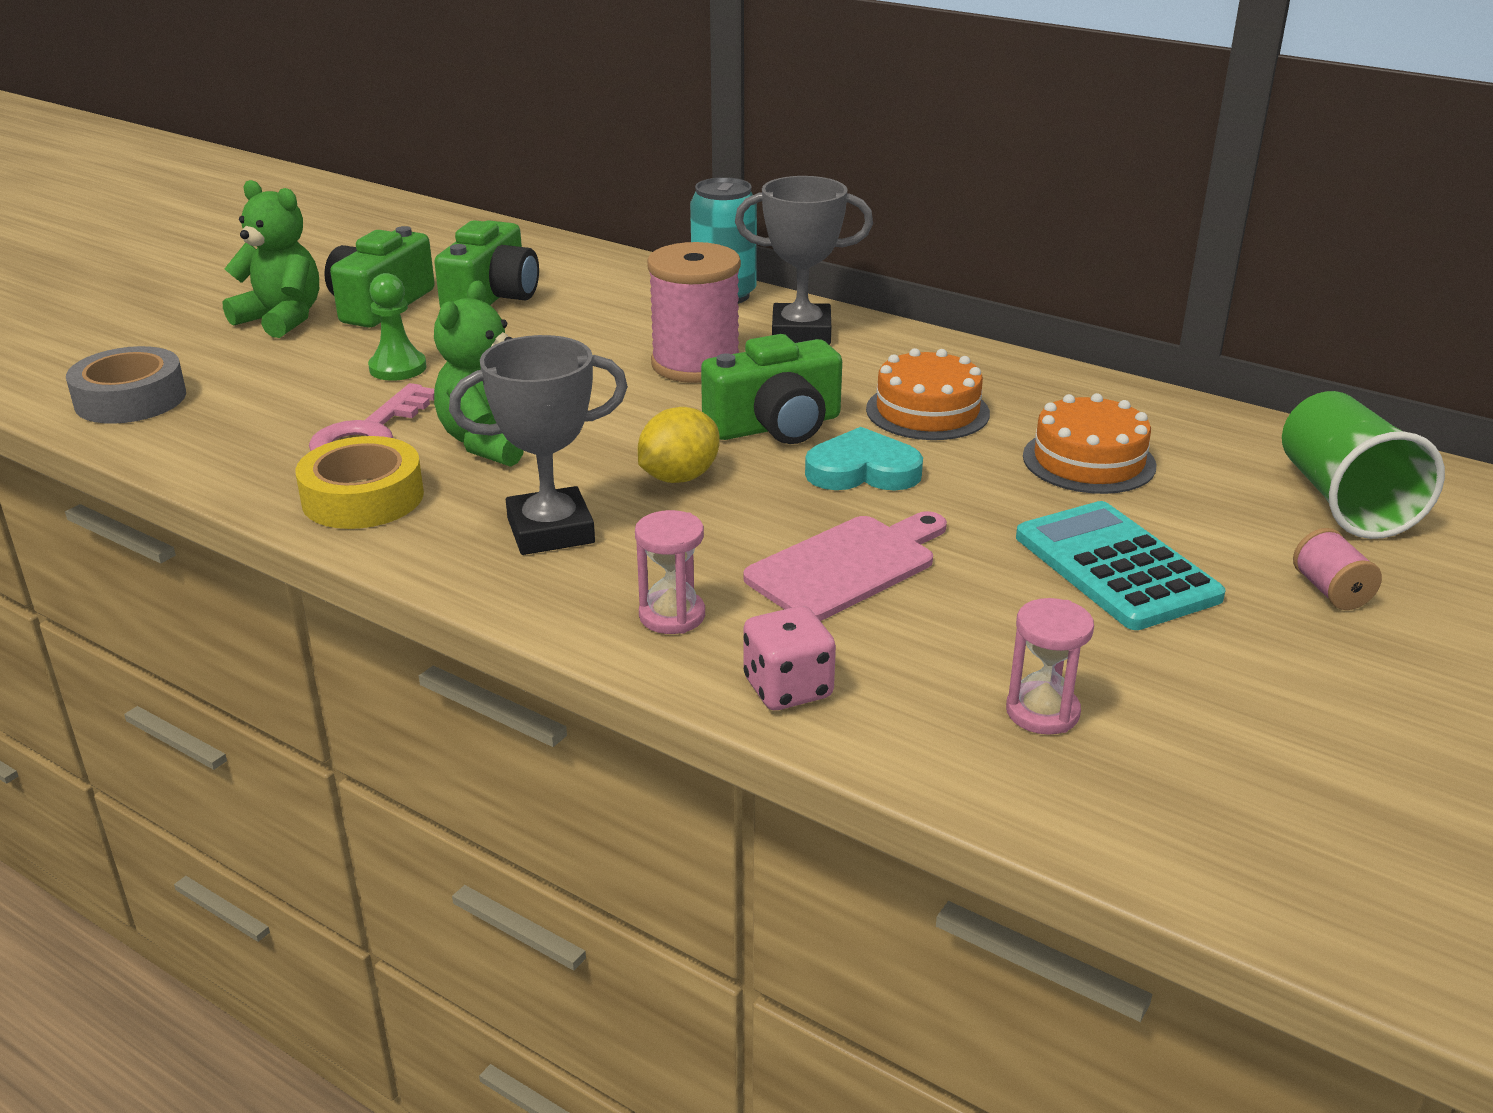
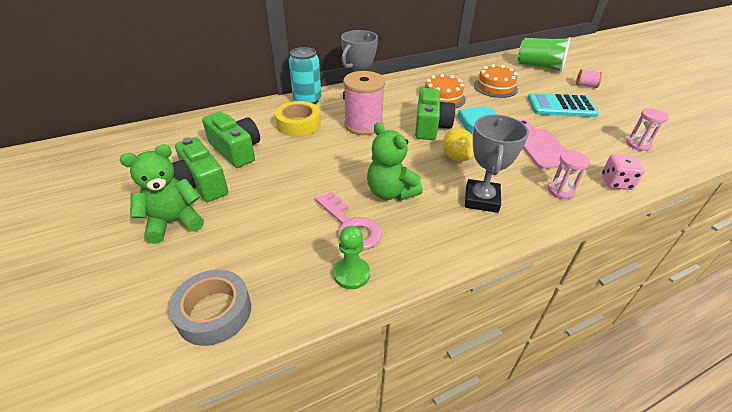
camera: 60 degrees left, 10 degrees up
yellow tape [295,436,424,529] -> yellow tape moved to [275,101,321,136]
green pawn [368,273,427,381] -> green pawn moved to [333,226,370,289]

